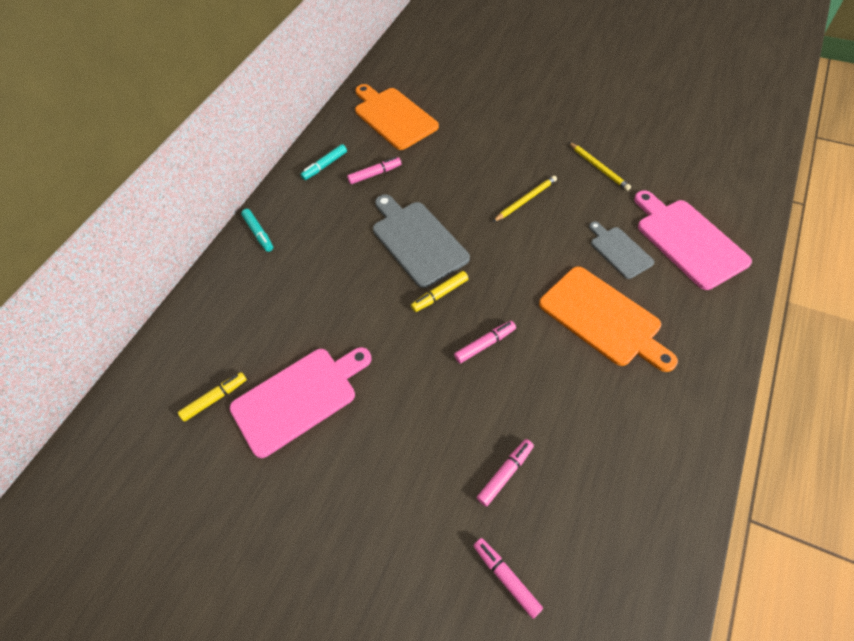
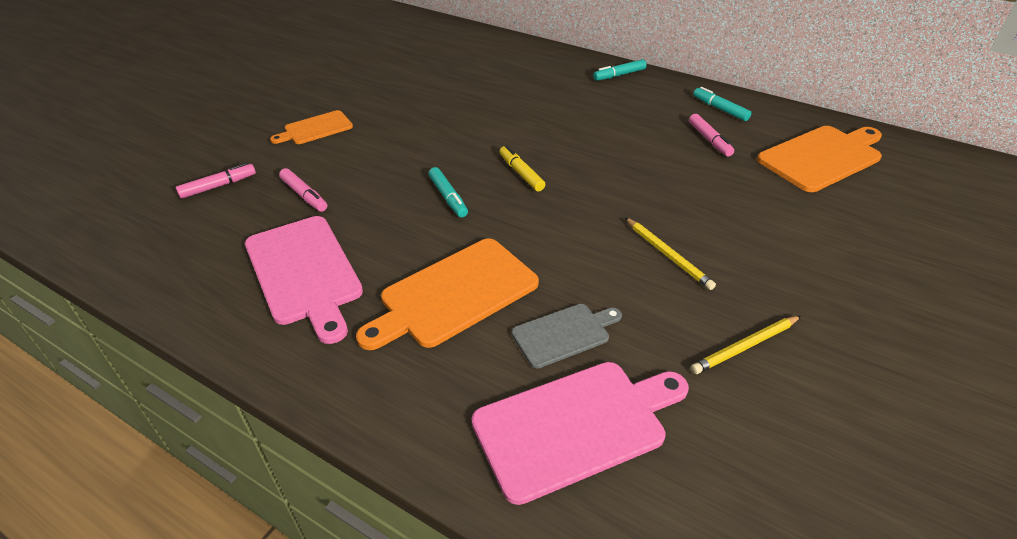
camera: 90 degrees right, 15 degrees down
yellow marker [178,372,247,422] -> none
pink cutting board [230,347,372,458] -> pink cutting board moved to [245,216,363,344]
grey cutting board [373,195,470,288] -> none
pink marker [454,321,516,363] -> turquoise marker [428,167,468,218]
none -> orange cutting board [270,110,353,144]

